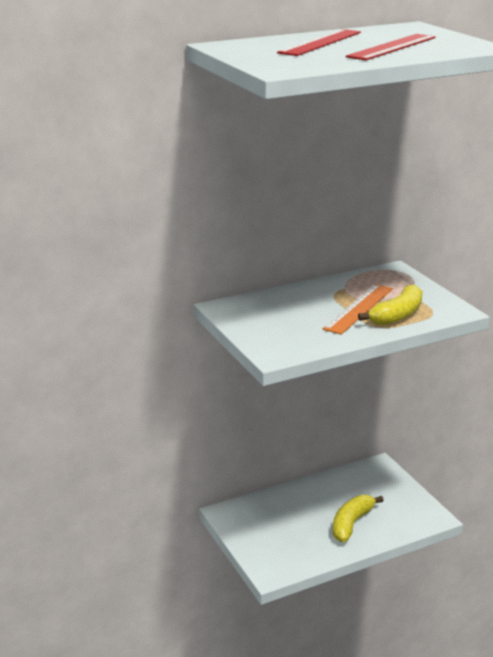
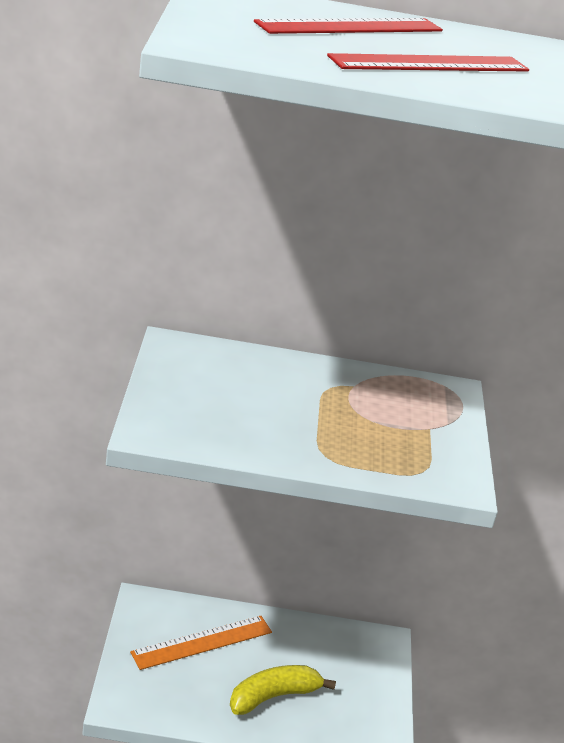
camera: 25 degrees right, 5 degrees up
orange ruler [323,284,393,335] -> orange ruler moved to [130,616,272,670]
yellow banana [358,284,423,325] -> none

